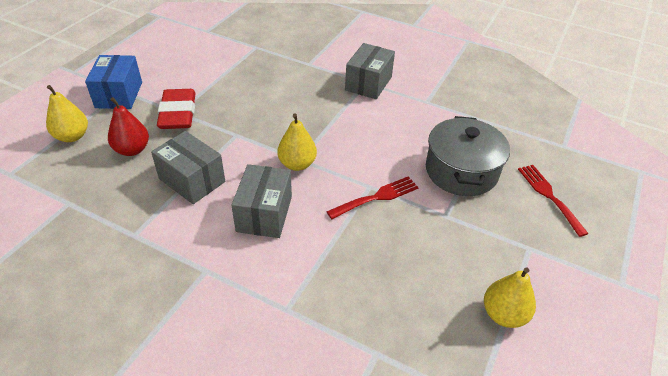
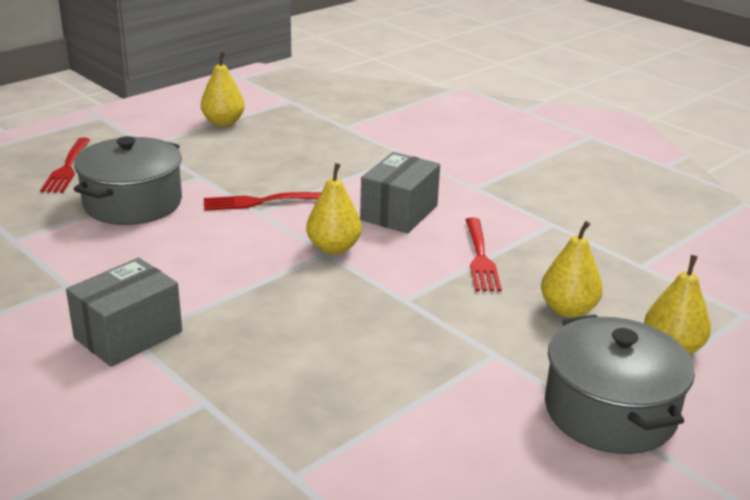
camera: 160 degrees left, 15 degrees down
blue box [85,55,142,109] -> grey pot [545,315,695,454]
red pear [108,97,149,156] -> yellow pear [541,221,603,318]
grey box [151,131,225,204] -> red fork [466,218,502,291]
red eraser [157,89,196,129] -> none

